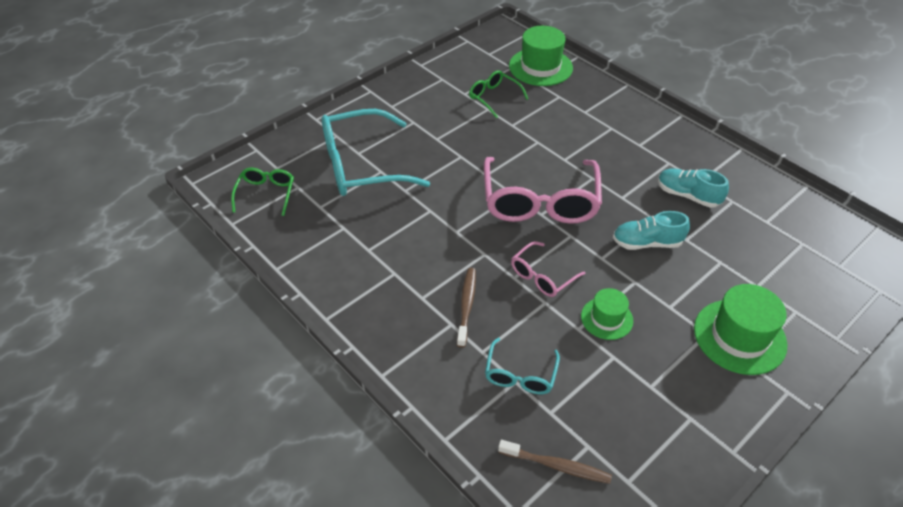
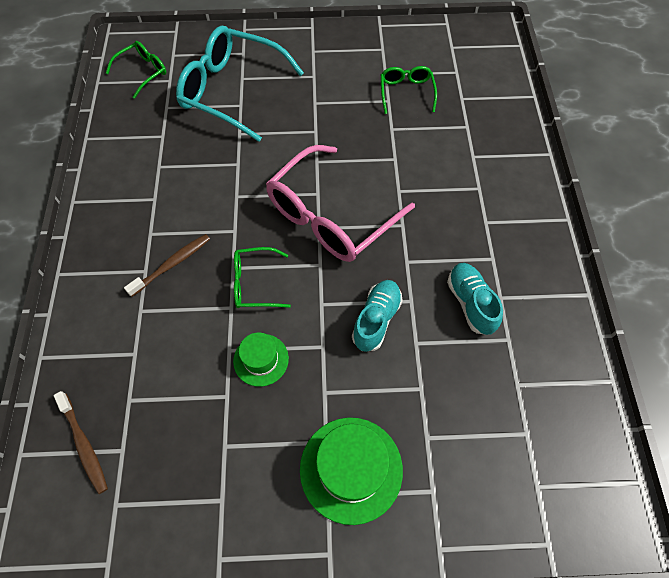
camera: 40 degrees right, 15 degrees up
turquoise glasses [485,338,560,394] -> none
green hat [509,26,573,86] -> none
pink glasses [511,241,585,297] -> green glasses [234,247,291,308]
turquoise shoe [613,211,690,250] -> turquoise shoe turned 75 degrees clockwise [352,280,403,352]

